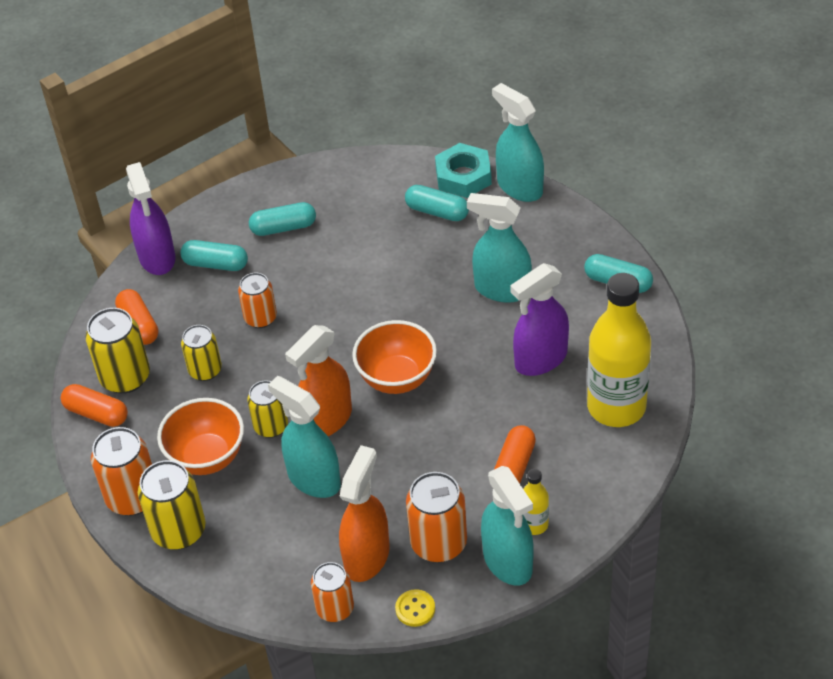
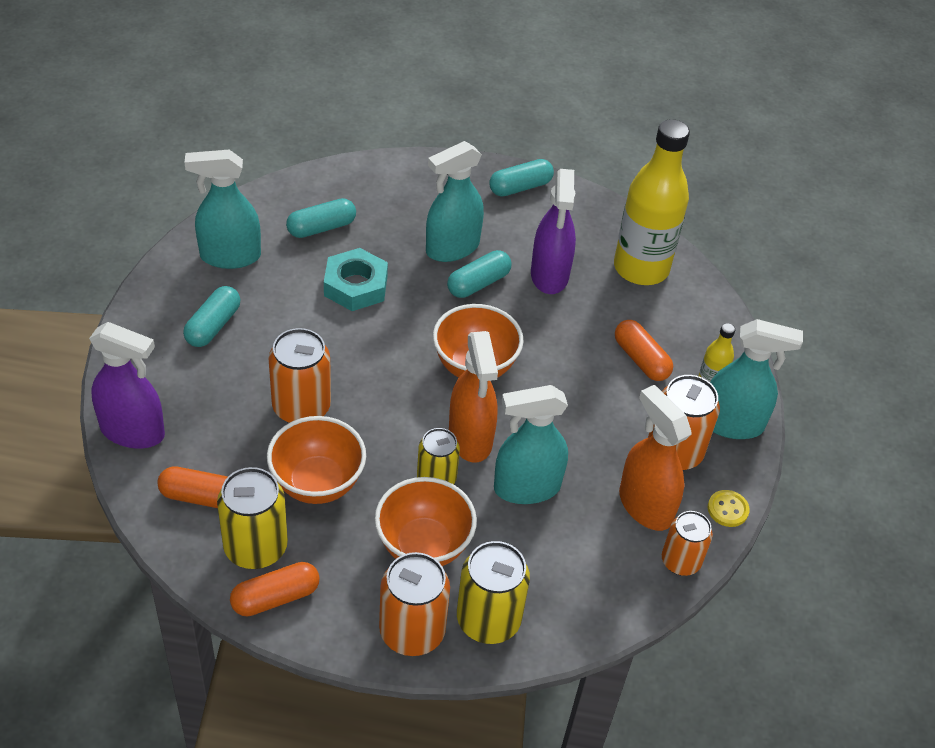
camera: 60 degrees left, 0 degrees up
turquoise capsule [180,240,248,271] -> turquoise capsule moved to [447,250,512,298]
yellow can [181,325,222,381] -> orange bowl [267,416,366,504]
orange can [238,273,277,328] -> orange can [268,328,331,423], size x1.52
turquoise nut [435,143,492,198] -> turquoise nut moved to [324,248,388,311]
turquoise spray bottle [492,83,544,202] -> turquoise spray bottle moved to [184,150,261,269]

